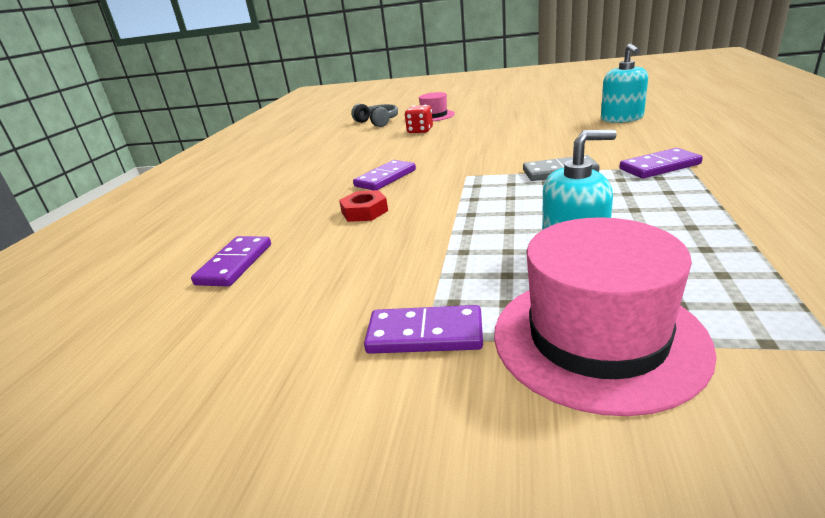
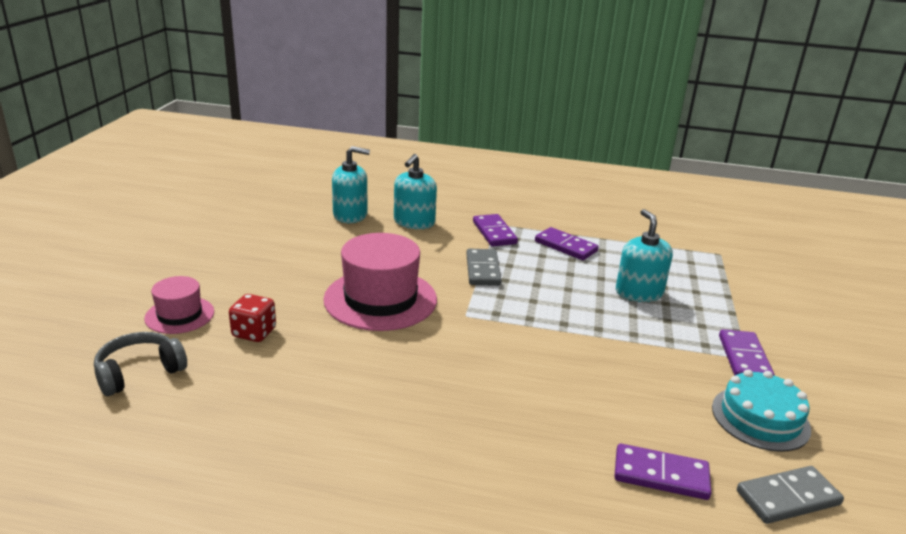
camera: 95 degrees left, 0 degrees up
red nut [339,190,388,222] -> none
purple domino [353,160,416,190] -> purple domino moved to [535,227,599,260]
pink hat [494,217,717,416] -> pink hat moved to [323,233,437,331]
none -> turquoise soap dispenser [394,154,437,229]
none -> turquoise cake [712,369,811,452]
none -> grey domino [737,466,844,524]

